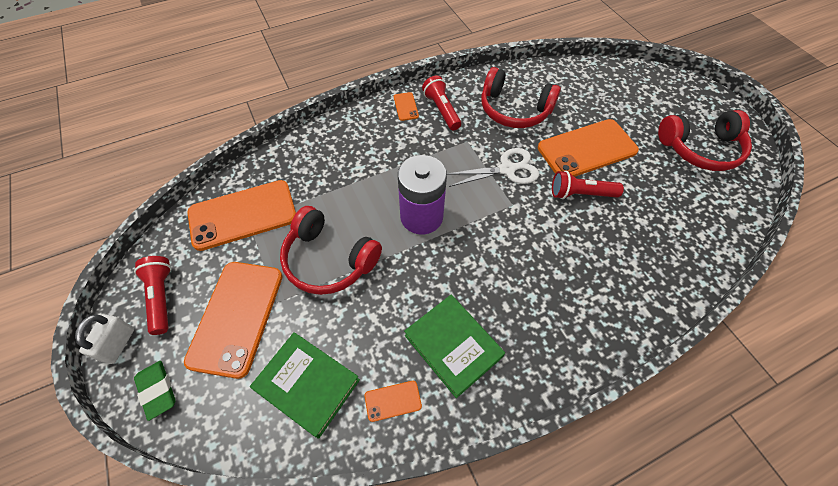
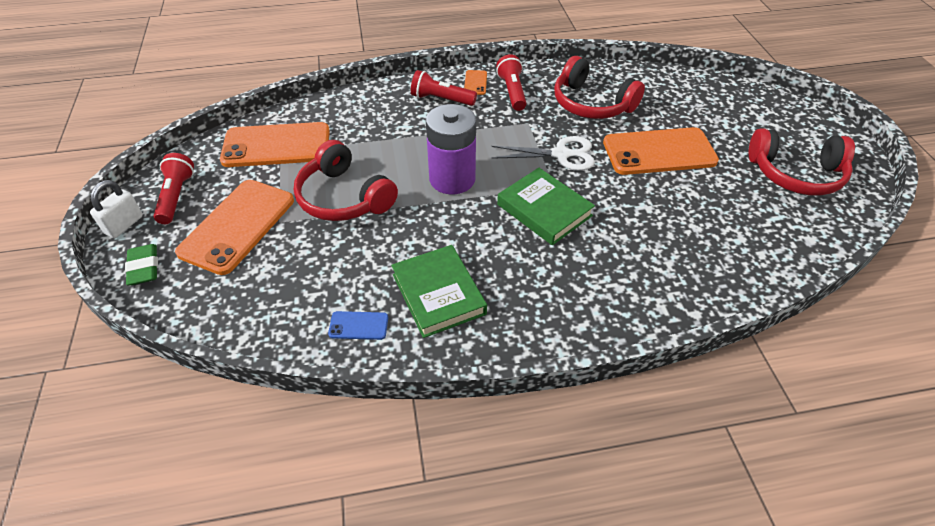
camera: 15 degrees right, 10 degrees down
green book [250,332,360,438] -> green book moved to [497,168,595,245]
orange phone [365,381,422,422] -> blue phone [328,311,388,340]
red flashlight [552,171,624,199] -> red flashlight moved to [411,70,477,106]

